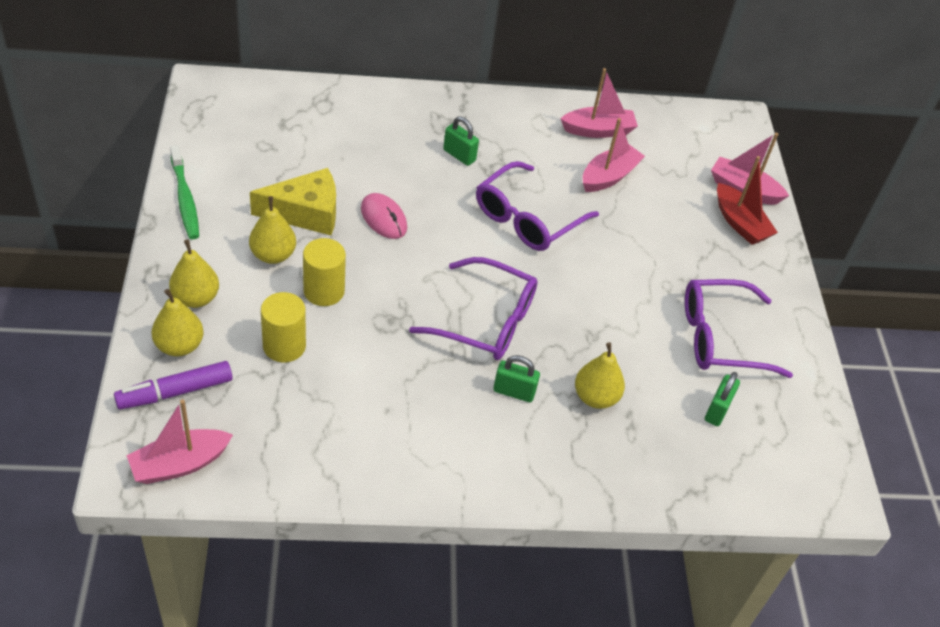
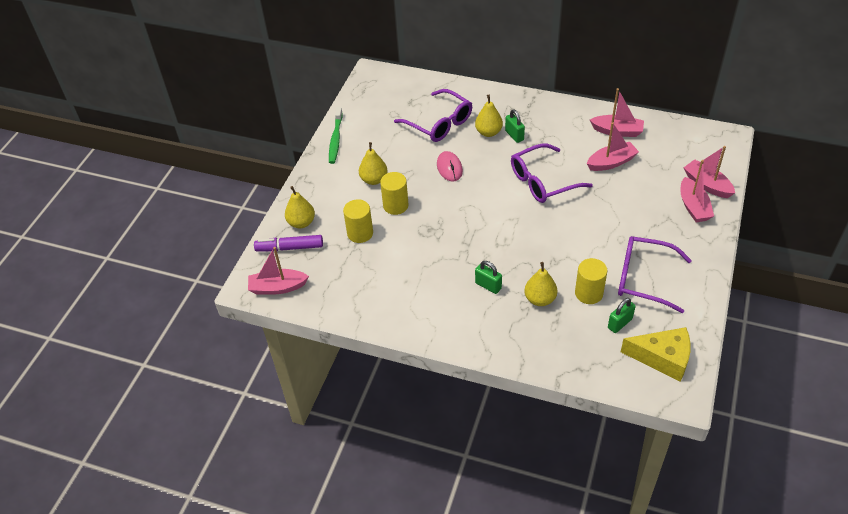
camera: 30 degrees right, 0 degrees up
yellow pear [169,239,219,308] -> yellow pear moved to [475,95,503,137]
yellow cheese [250,168,336,235] -> yellow cheese moved to [621,327,691,382]
purple glasses [409,257,538,360] -> purple glasses moved to [394,89,472,142]
red boat [717,156,778,245] -> pink boat [680,160,714,222]
none -> yellow cylinder [575,258,607,304]

